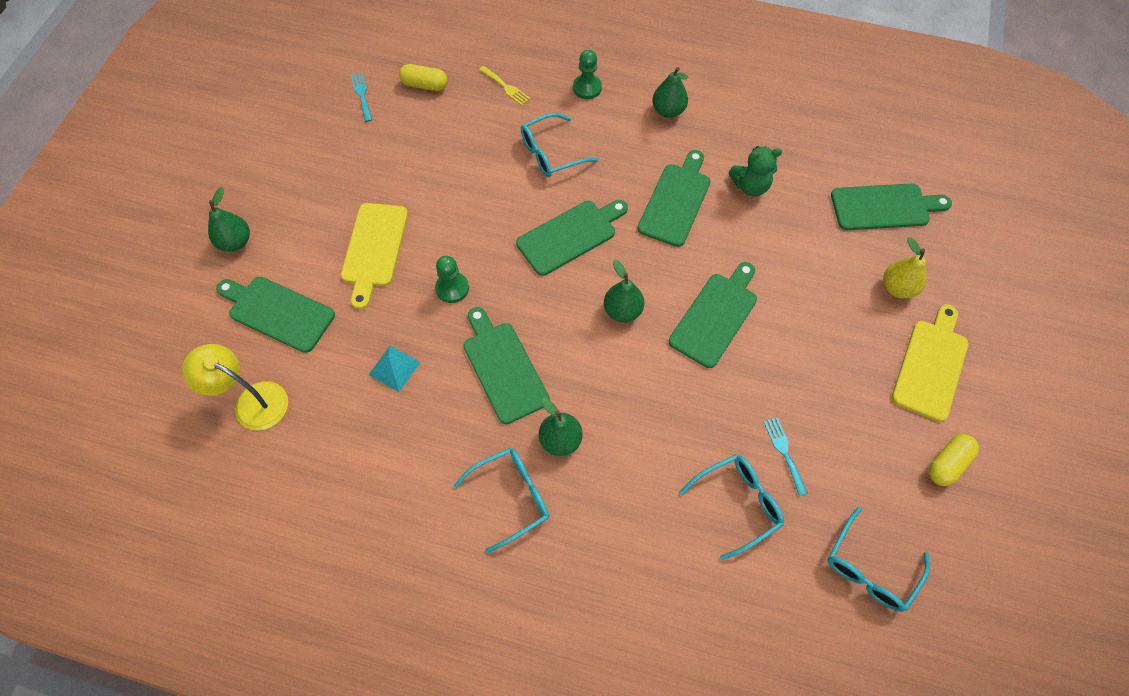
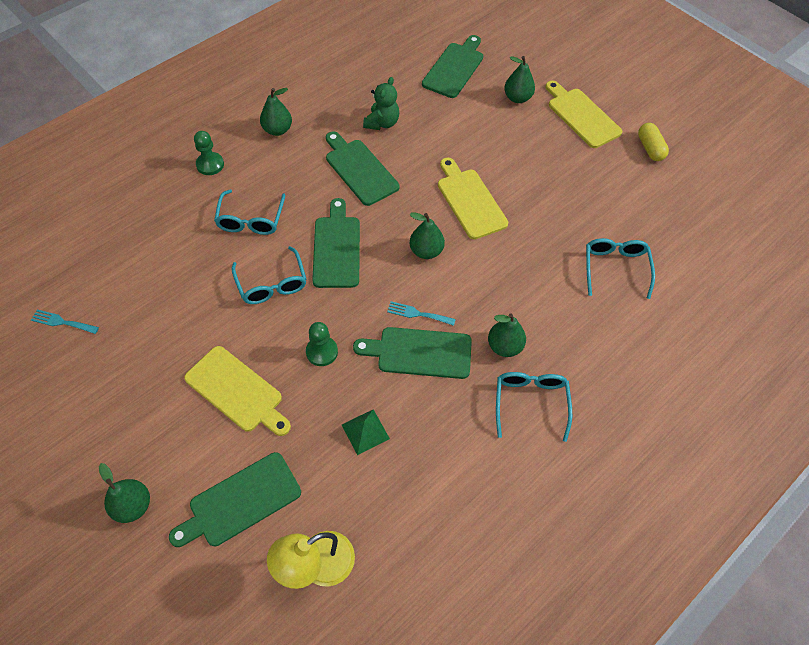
camera: 60 degrees left, 5 degrees down
turquoise pyramid [369,346,421,392] -> green pyramid [342,409,390,455]
yellow capsule [399,64,448,91] -> none
yellow fork [479,66,531,106] -> none
green cutting board [669,262,757,368] -> yellow cutting board [438,158,508,239]
turquoise fork [764,417,808,496] -> turquoise fork moved to [387,301,456,326]
turquoise glasses [828,507,930,612] -> turquoise glasses moved to [231,246,306,304]
yellow pear [883,237,926,299] -> green pear [504,56,535,103]

